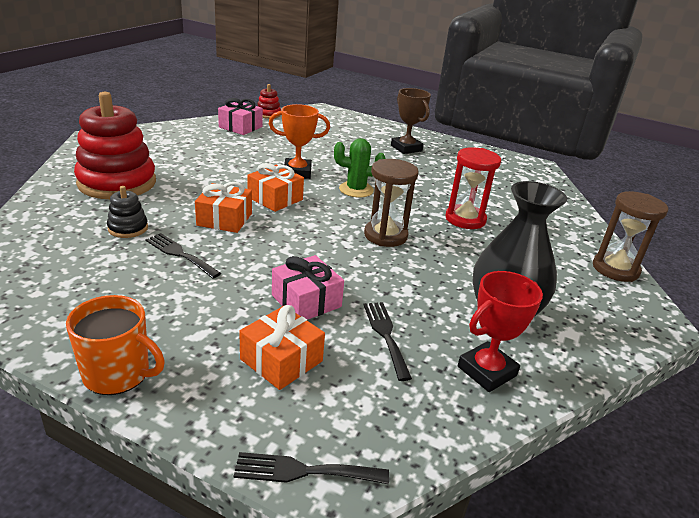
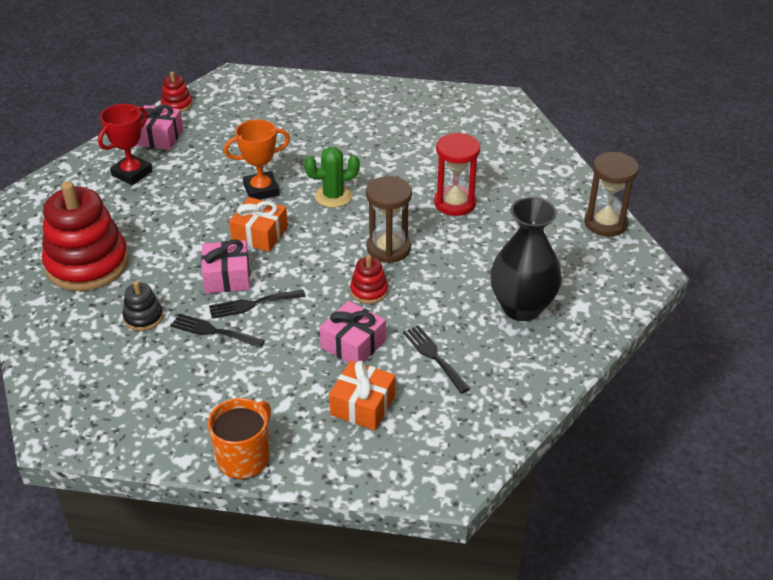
camera: 15 degrees left, 10 degrees up
orange mug [66,295,165,395] -> orange mug turned 60 degrees counterclockwise [208,398,271,479]
orange gift [195,182,252,233] -> pink gift [201,239,250,293]
black fork [234,452,389,484] -> black fork moved to [209,290,305,319]
brown trophy [391,88,431,154] -> none
red trophy [458,271,543,392] -> red trophy moved to [98,104,153,185]
none -> red stacking toy [350,255,388,304]

